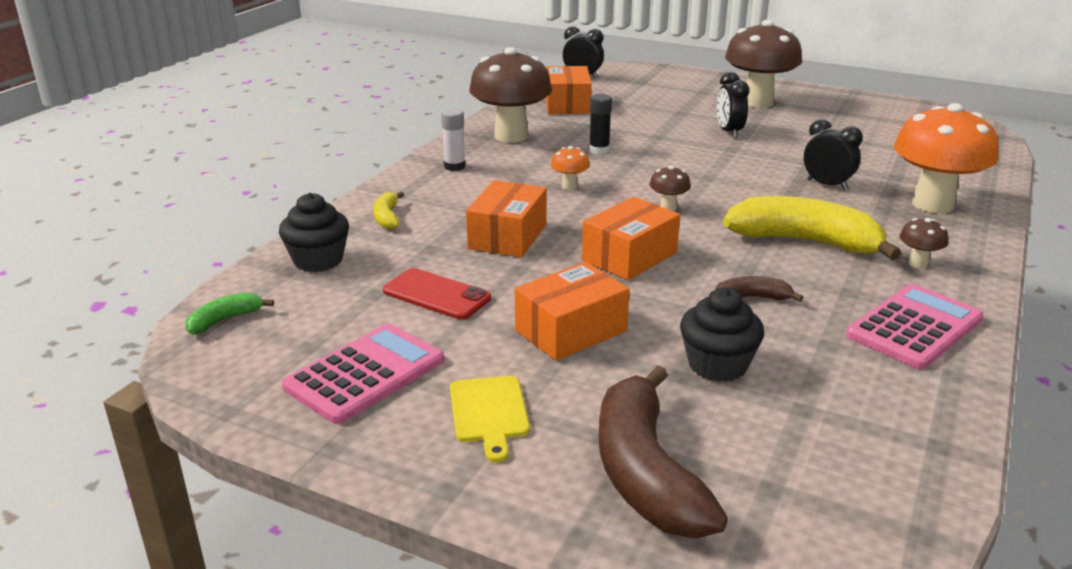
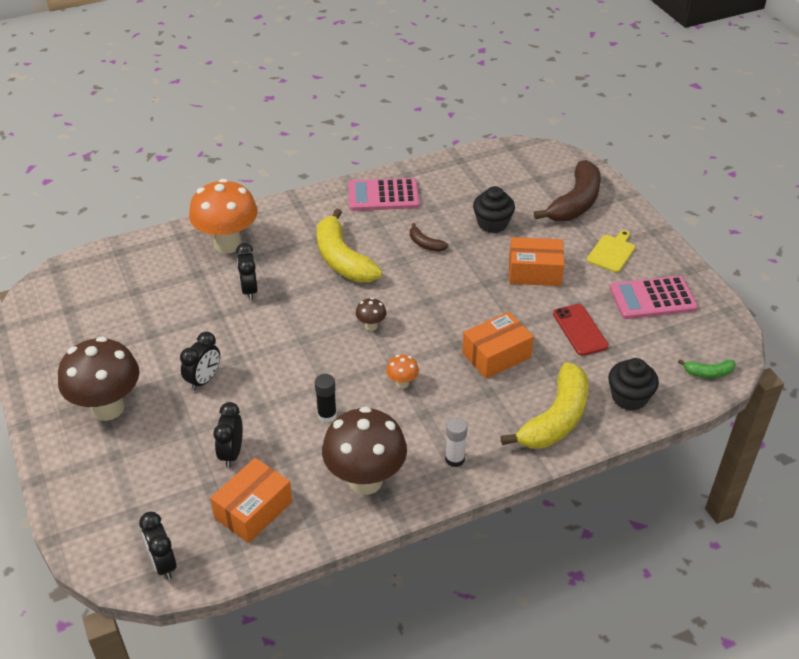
camera: 140 degrees left, 15 degrees up
yellow banana [373,192,404,229] -> yellow banana [500,362,589,449], size x2.19
orange box [582,197,680,280] -> none
brown mushroom [900,218,948,268] -> none
none -> black clock [213,402,243,468]

